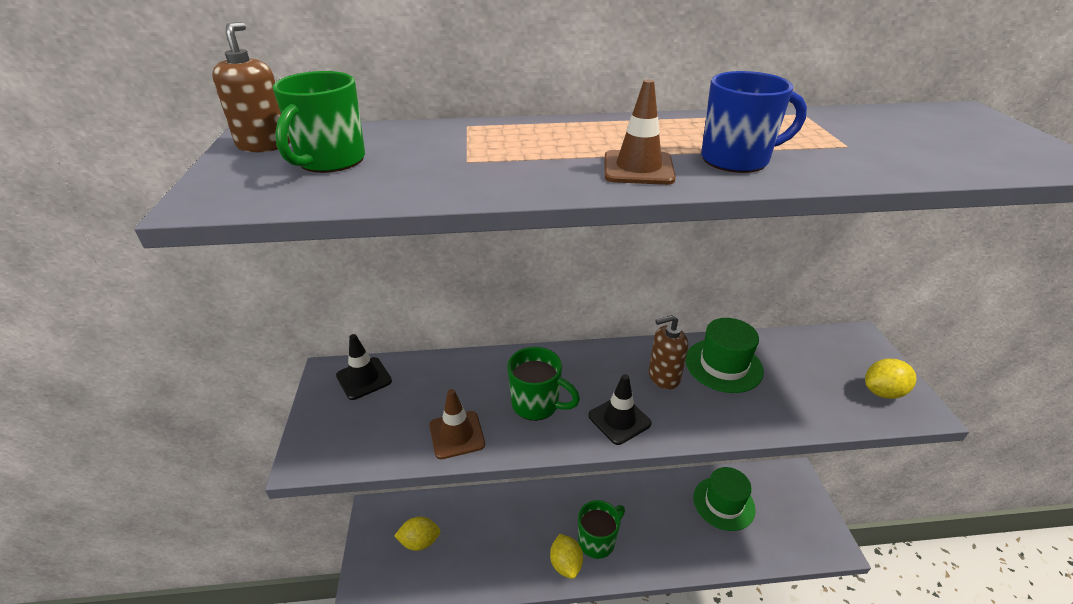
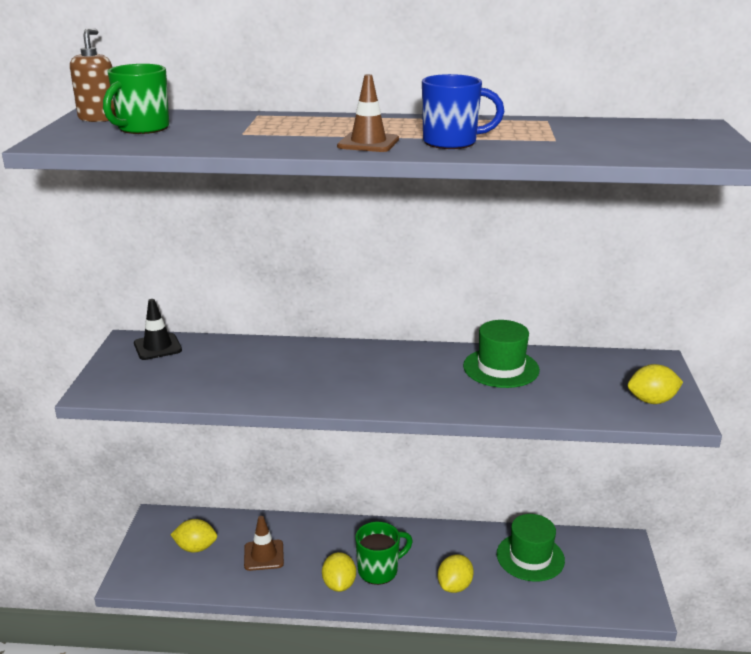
camera: 10 degrees right, 10 degrees down
brown traffic cone [429,389,485,459] -> brown traffic cone moved to [244,516,284,571]
green mug [507,347,580,421] -> none
black traffic cone [588,374,652,445] -> none
brown soap dispenser [649,315,688,389] -> none
none -> yellow lemon [438,554,474,593]

